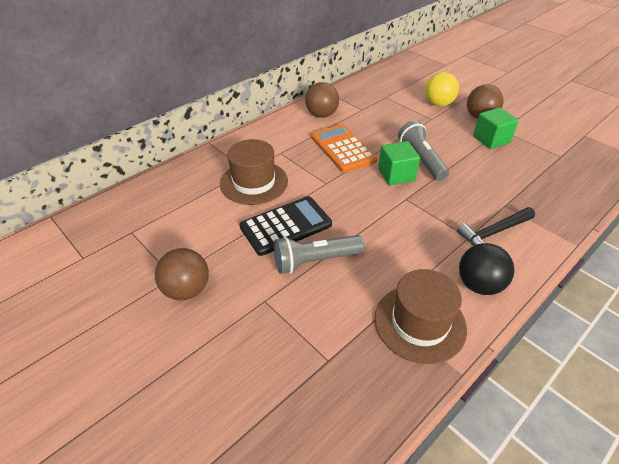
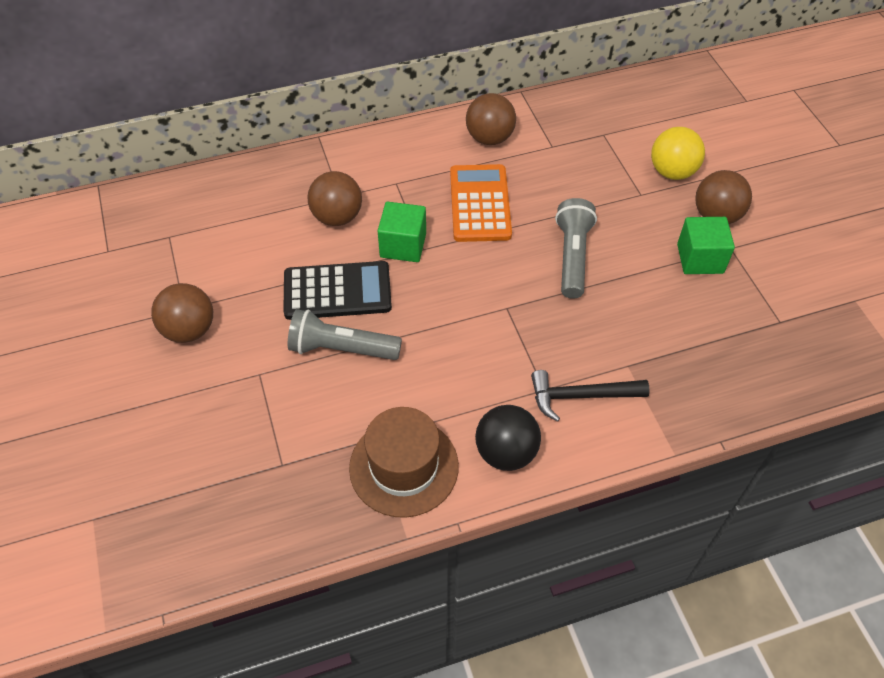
camera: 25 degrees right, 10 degrees up
brown hat [220,139,288,205] -> brown ball [307,171,362,226]
green cube [378,141,420,185] -> green cube moved to [378,202,426,262]

